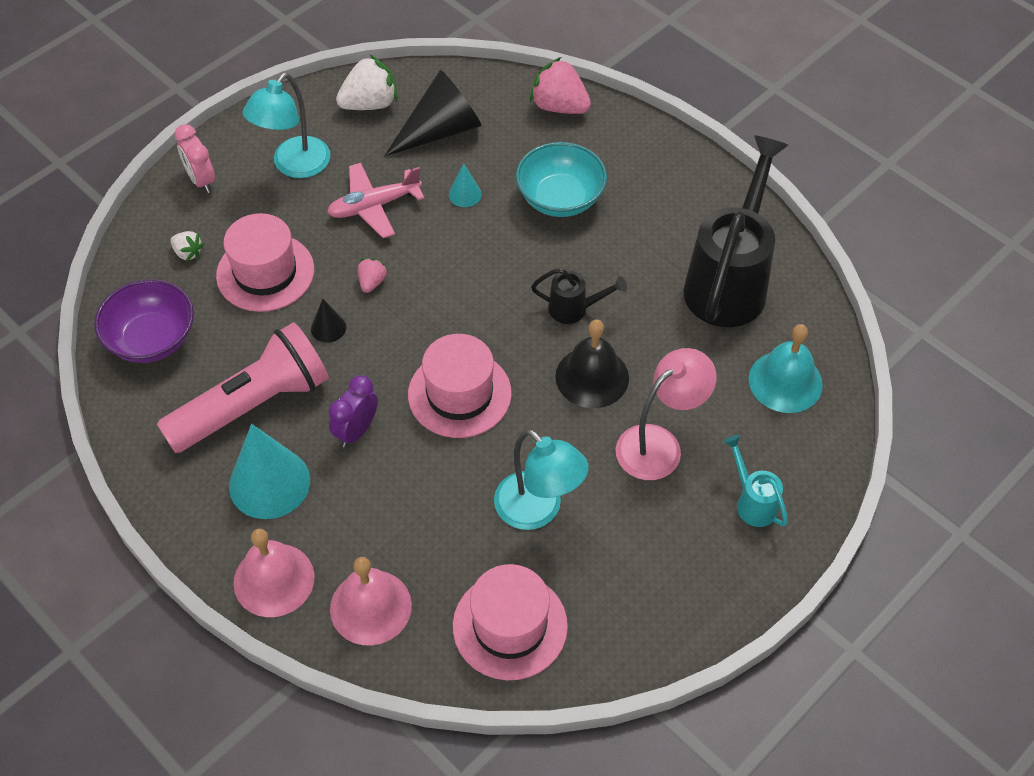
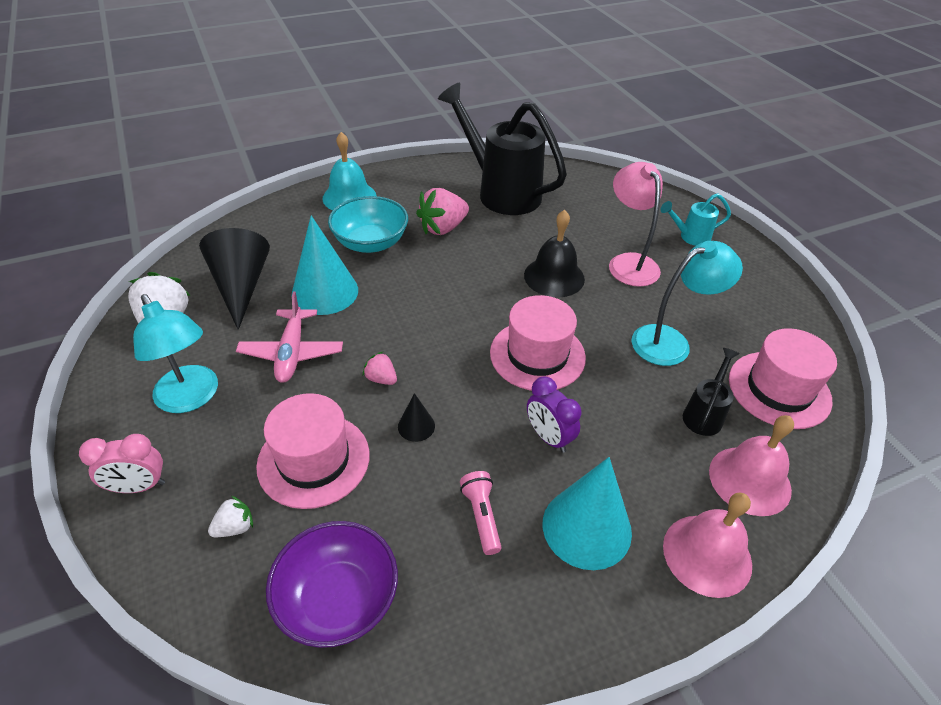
camera: 70 degrees left, 10 degrees down
pink flashlight [157,322,329,453] -> pink flashlight [460,471,501,555], size x0.42
turquoise cone [449,163,482,207] -> turquoise cone [291,215,358,315], size x2.13
pink strawberry [530,57,591,114] -> pink strawberry moved to [416,188,469,235]
black watering can [531,268,627,324] -> black watering can moved to [683,348,740,436]
turquoise bell [749,324,823,413] -> turquoise bell moved to [322,132,377,210]

